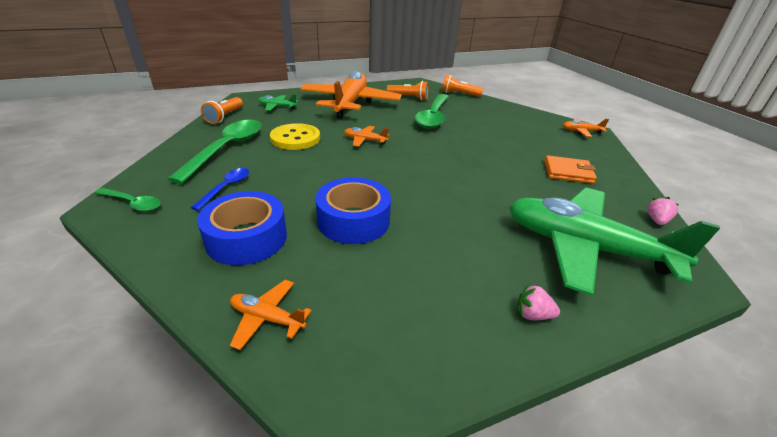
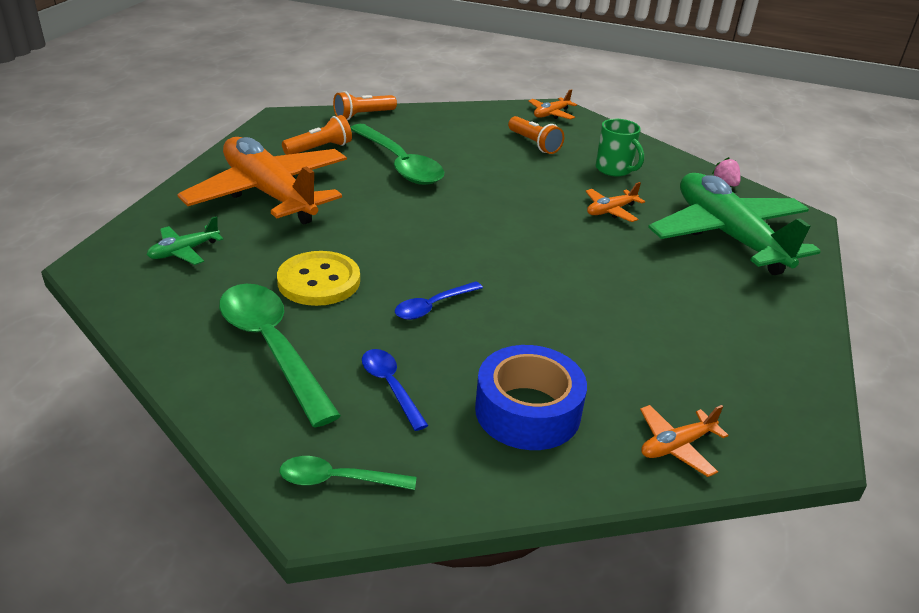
camera: 50 degrees left, 0 degrees up
green spoon [95,188,161,211] -> green spoon turned 150 degrees counterclockwise [280,456,416,490]
orange flashlight [201,97,243,124] -> orange flashlight moved to [508,116,564,154]
blue tape [316,177,391,244] -> none
orange plane [344,126,389,147] -> orange plane moved to [585,182,645,222]
green plane [509,187,720,296] -> green plane turned 90 degrees clockwise [648,173,821,275]
pink strawberry [517,284,560,320] -> none
orange wallet [544,155,597,184] -> green mug [596,119,644,177]
none -> blue spoon [395,281,483,320]

